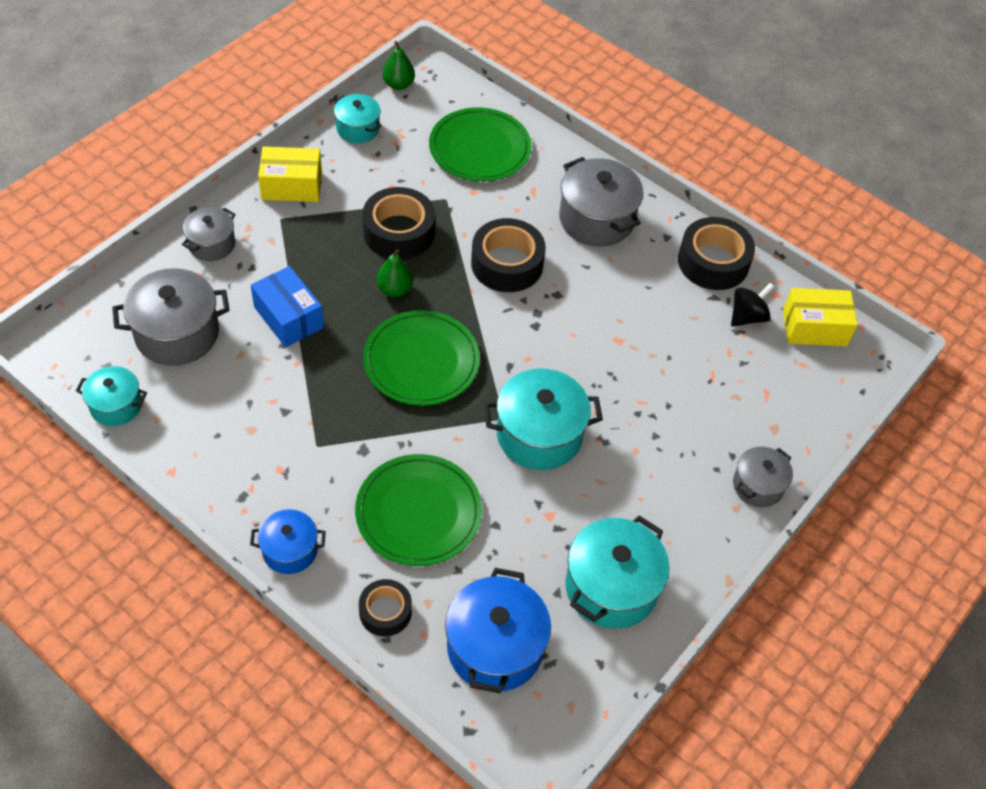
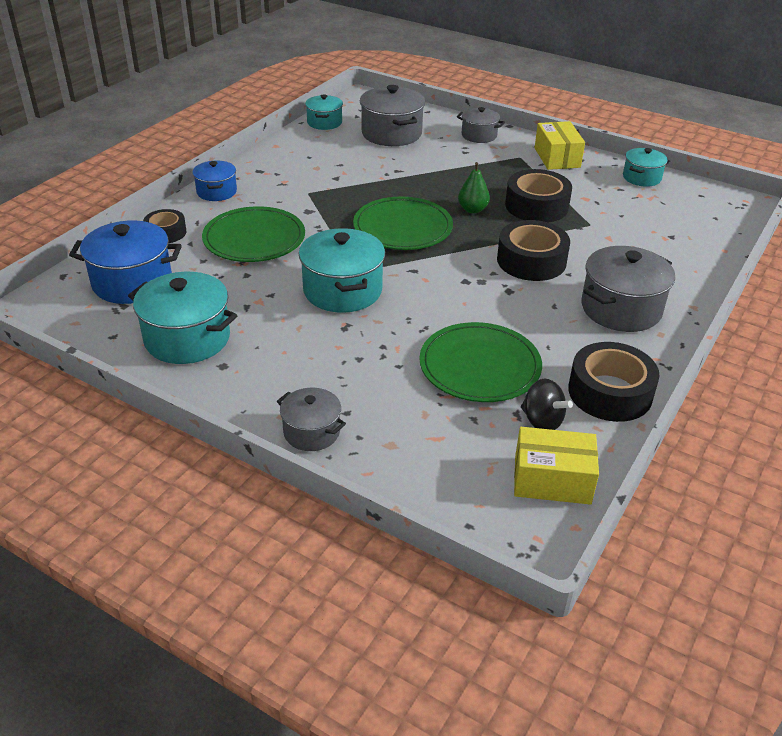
camera: 85 degrees right, 15 degrees down
blue box [251,266,324,347] -> none
green pear [383,41,415,90] -> none
green plate [429,107,531,181] -> green plate moved to [419,322,542,402]
yellow box [783,288,858,346] -> yellow box turned 75 degrees counterclockwise [514,427,599,505]

